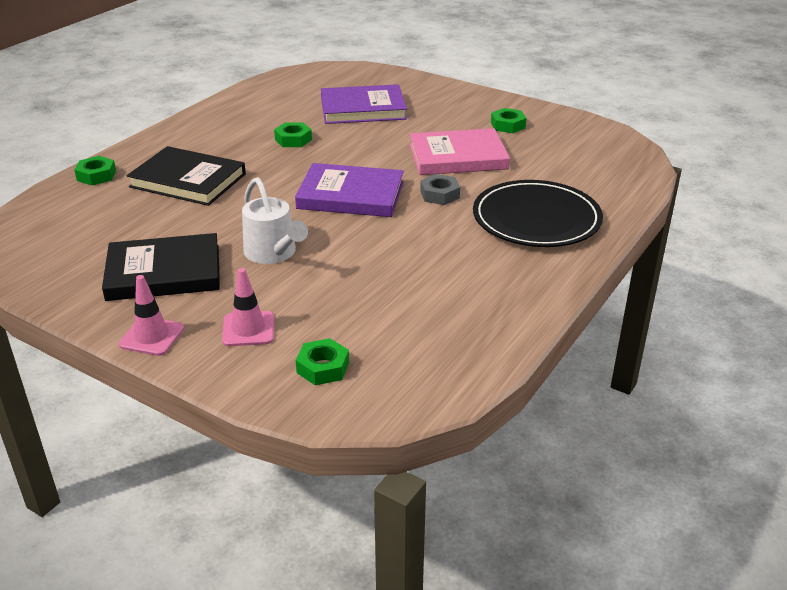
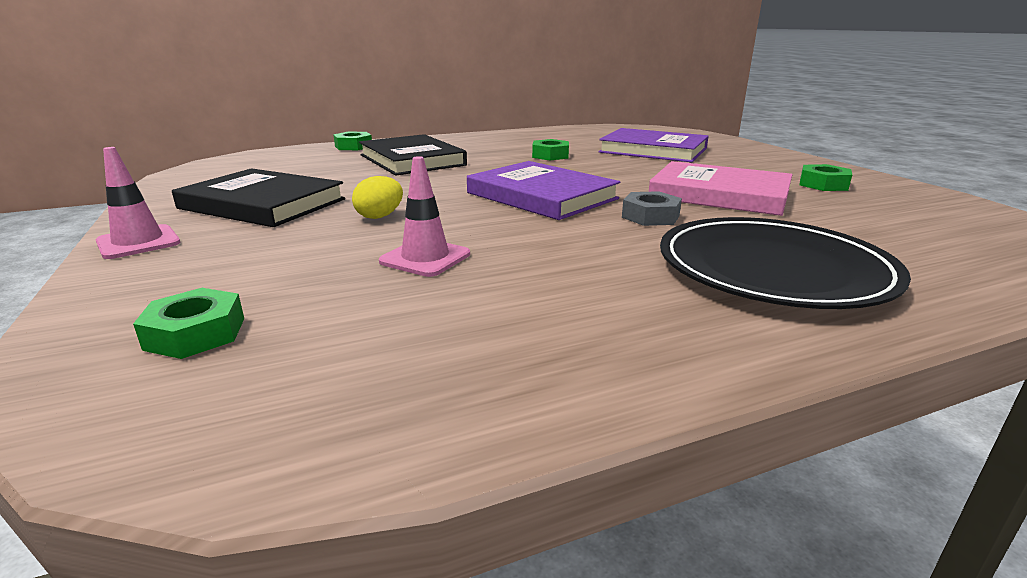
camera: 35 degrees right, 10 degrees down
pink traffic cone [222,268,274,346] -> pink traffic cone moved to [379,156,470,277]
white watering can [242,177,308,264] -> yellow egg [352,176,403,219]

